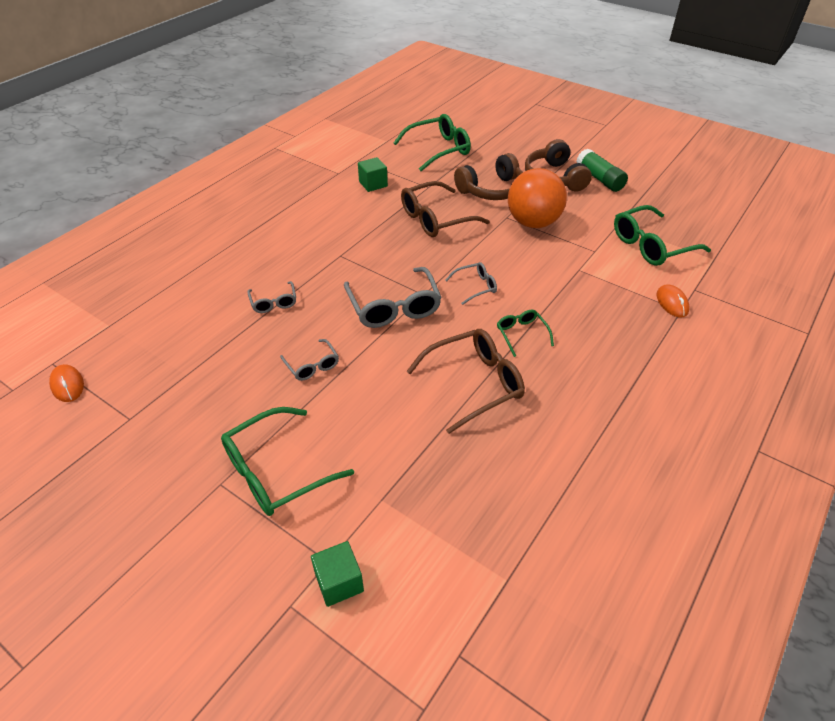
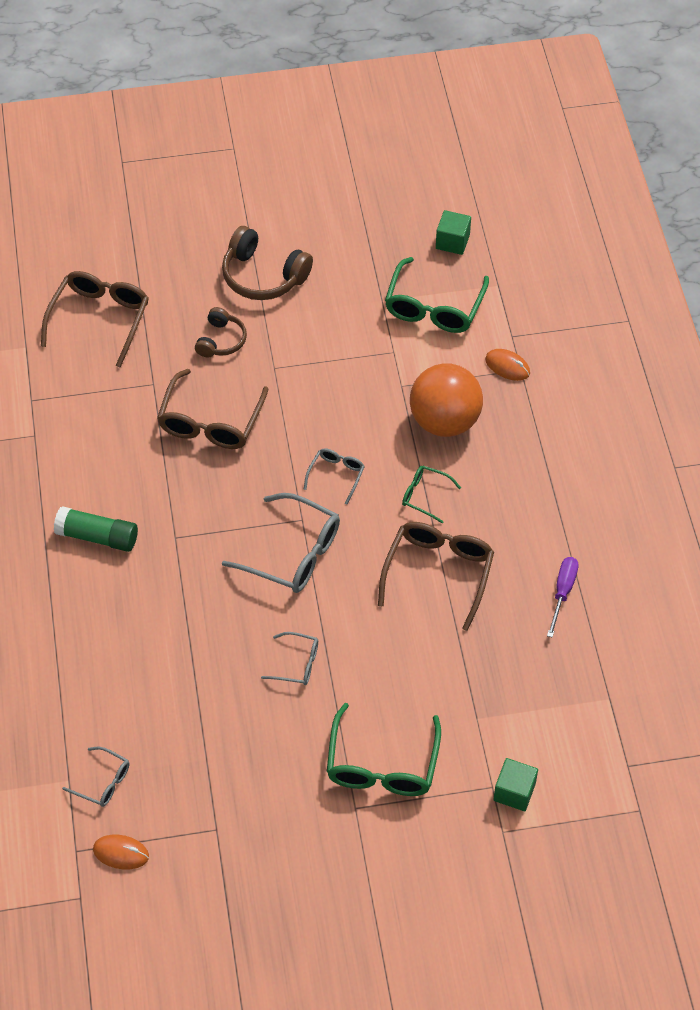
camera: 45 degrees left, 10 degrees up
grey glasses [247,281,296,313] -> grey glasses moved to [62,747,129,807]
green cube [358,157,388,192] -> green cube moved to [436,210,471,255]
green glasses [393,114,471,171] -> brown glasses [41,271,149,368]
brown headphones [454,153,523,200] -> brown headphones [195,307,247,357], size x0.61
orange ball [508,168,567,228] -> orange ball moved to [410,363,483,437]
green glue stick [576,149,628,192] -> green glue stick moved to [54,506,138,552]
none -> purple screwdriver [547,557,579,637]

